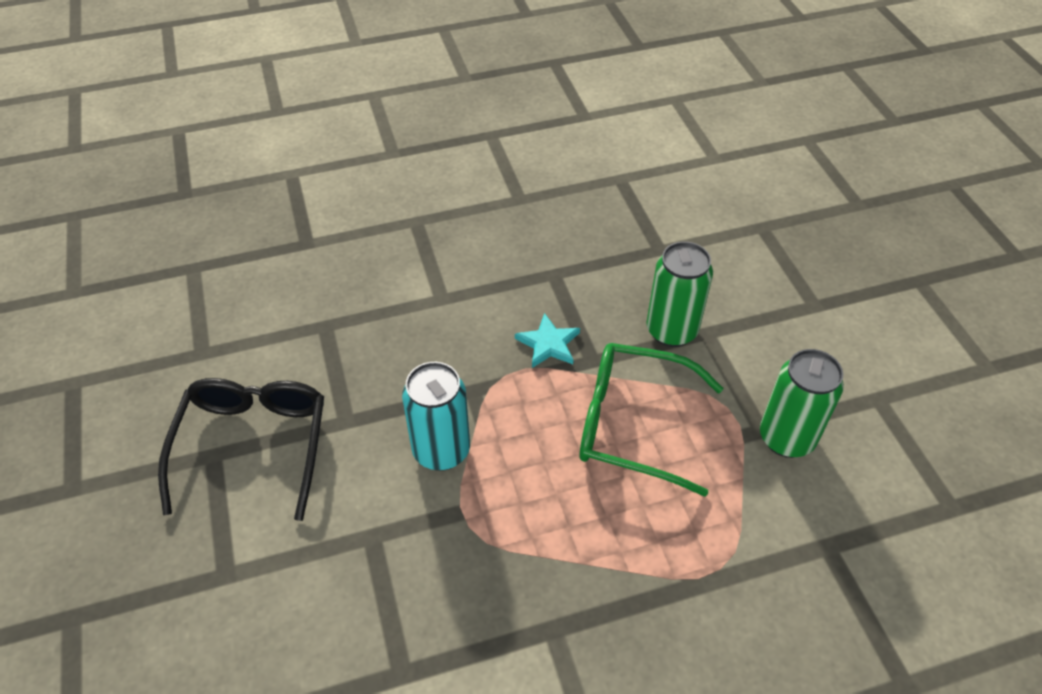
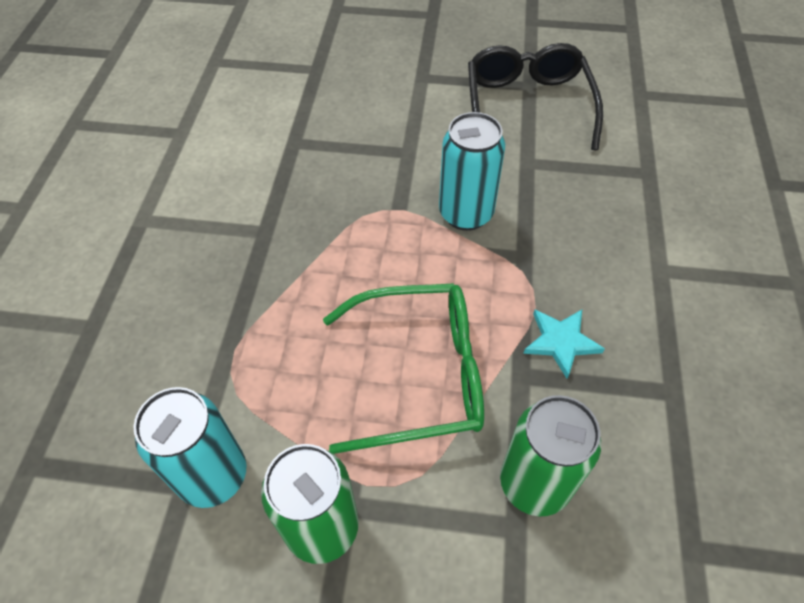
camera: 115 degrees right, 5 degrees up
black glasses [158,378,324,521] -> black glasses turned 120 degrees counterclockwise [468,43,603,150]
green glasses [580,343,723,497] -> green glasses turned 45 degrees clockwise [323,283,484,454]
none -> turquoise can [134,387,247,508]

